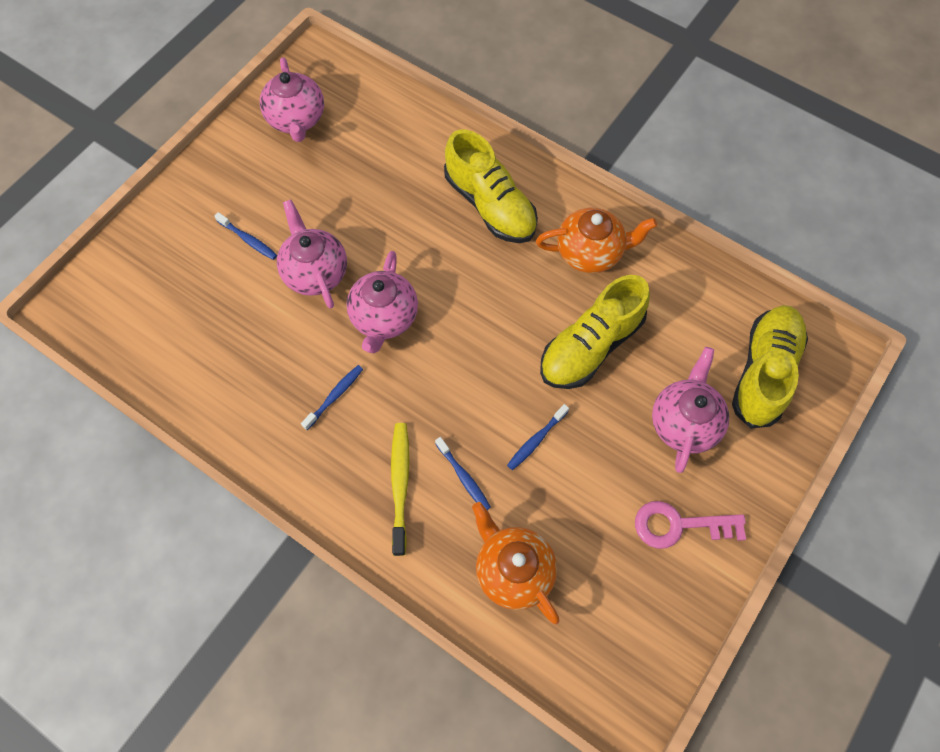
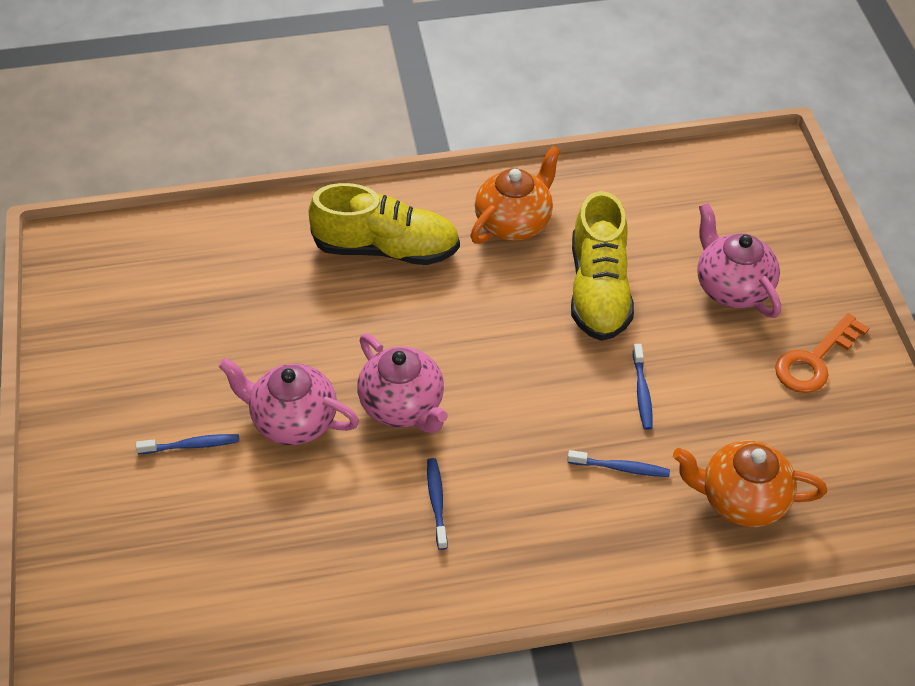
camera: 45 degrees left, 15 degrees down
pink teapot [260,57,324,142] -> none
yellow toothbrush [391,423,409,556] -> none
pink key [635,501,746,549] -> orange key [775,313,869,393]
yellow shoe [732,305,808,429] -> none

